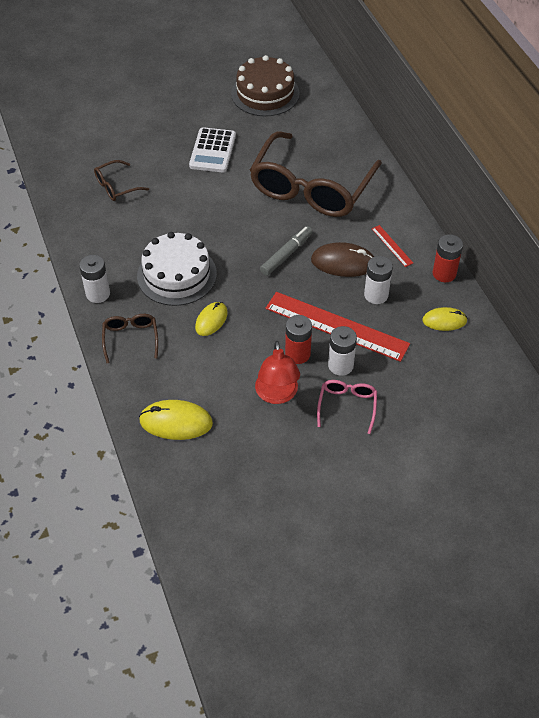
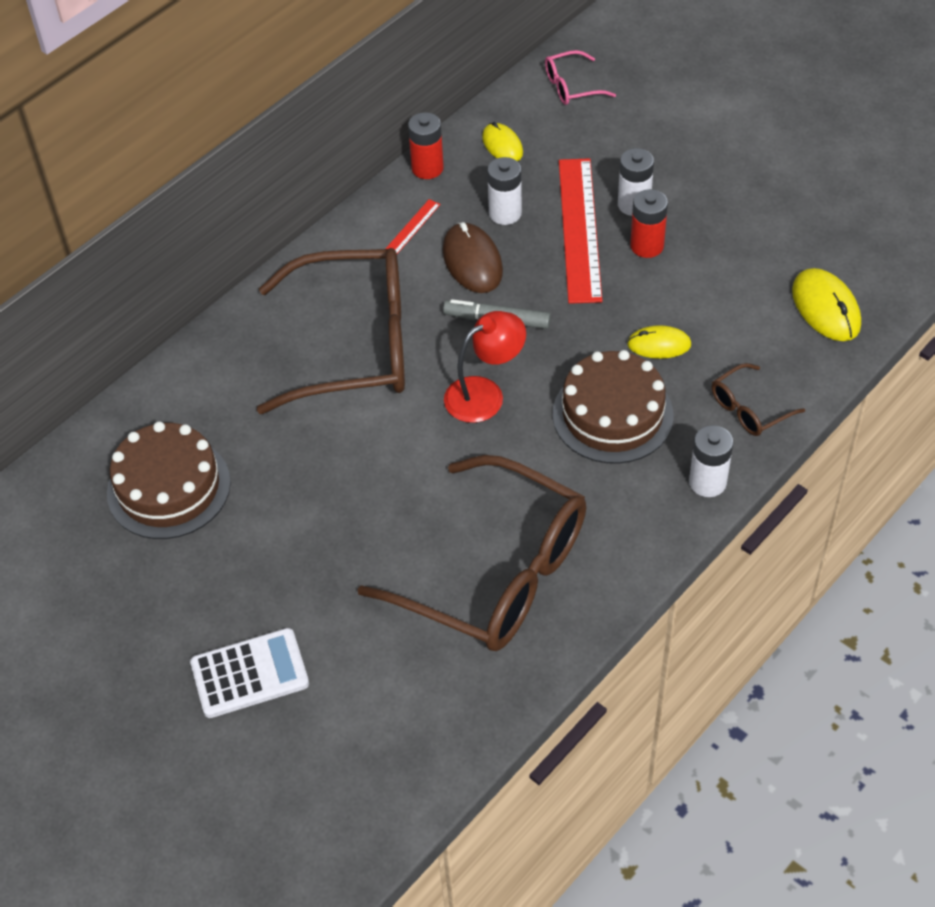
camera: 115 degrees left, 0 degrees up
brown glasses [94,160,149,201] -> brown glasses [357,455,586,651], size x2.37
white cake [137,232,217,306] -> brown cake [553,350,674,464]
white calculator [189,127,236,173] -> white calculator moved to [190,628,309,718]
red lamp [255,341,300,404] -> red lamp moved to [444,311,526,423]
pink glasses [317,380,377,434] -> pink glasses moved to [545,50,616,105]

